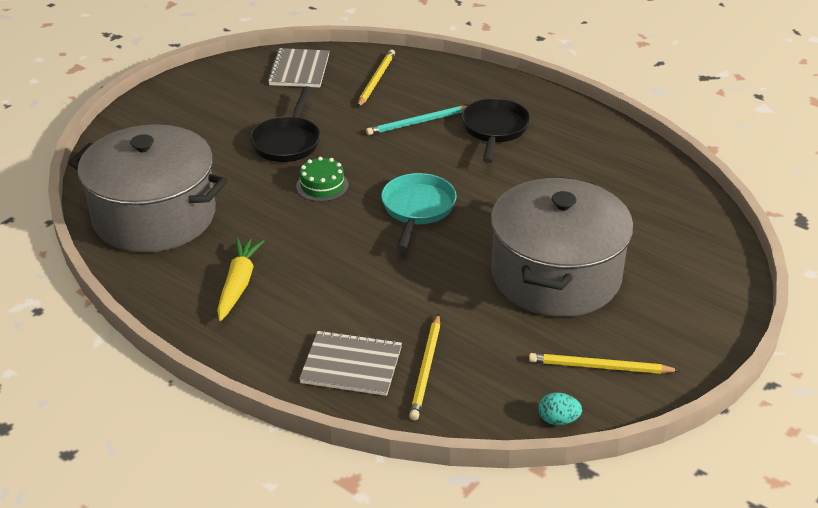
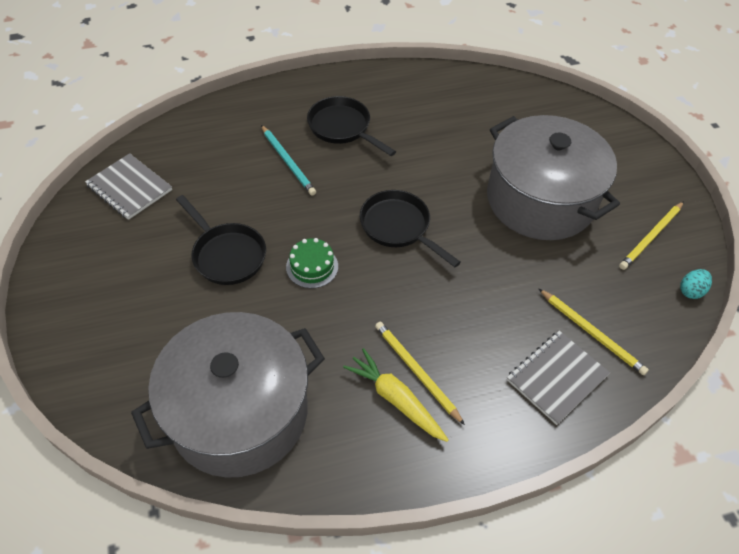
camera: 55 degrees left, 15 degrees up
yellow pencil [358,50,395,107] -> yellow pencil moved to [375,322,465,425]
turquoise pencil [366,106,466,135] -> turquoise pencil turned 45 degrees counterclockwise [261,125,316,196]
turquoise pan [381,173,457,250] -> black pan [360,190,461,267]

